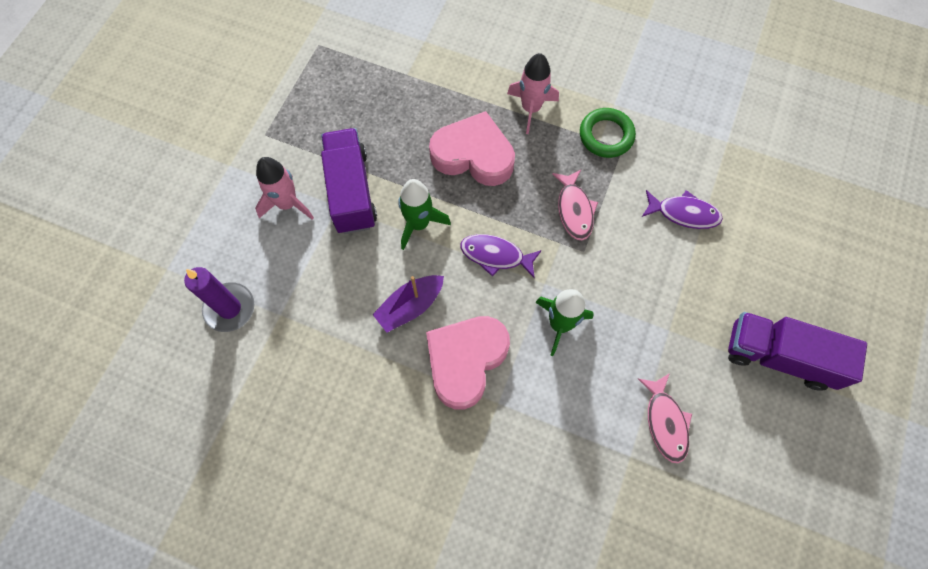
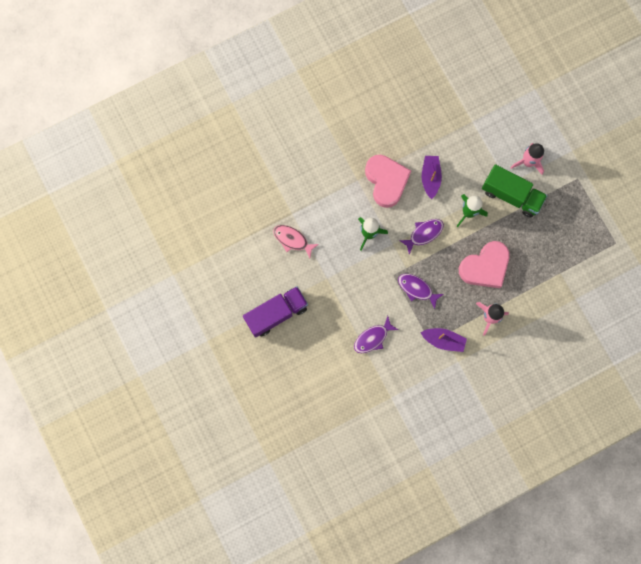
camera: 130 degrees right, 10 degrees up
purple candle [184,267,255,332] -> none
purple truck [321,128,377,234] -> green truck [482,164,548,218]
pink fish [552,170,598,240] -> purple fish [398,274,444,309]
green ring [580,108,636,158] -> purple boat [421,328,467,352]

